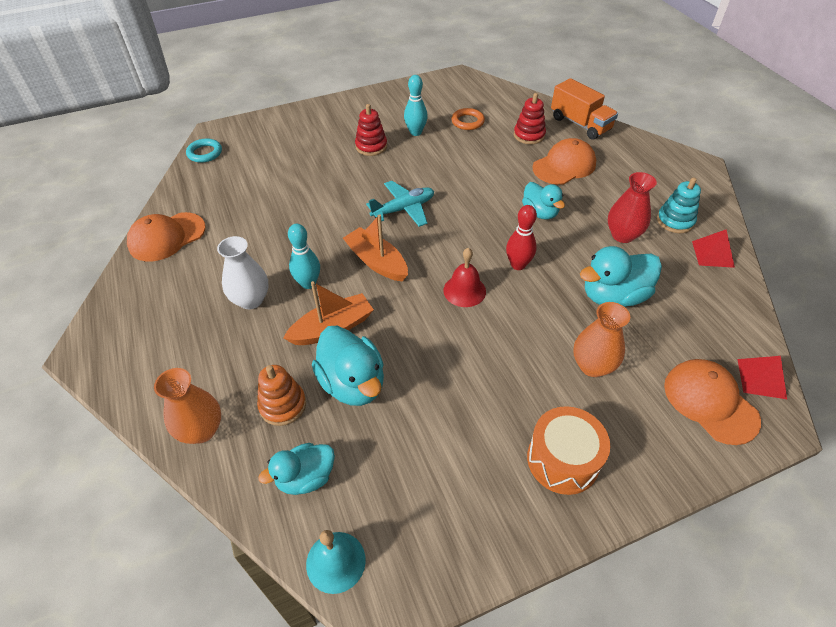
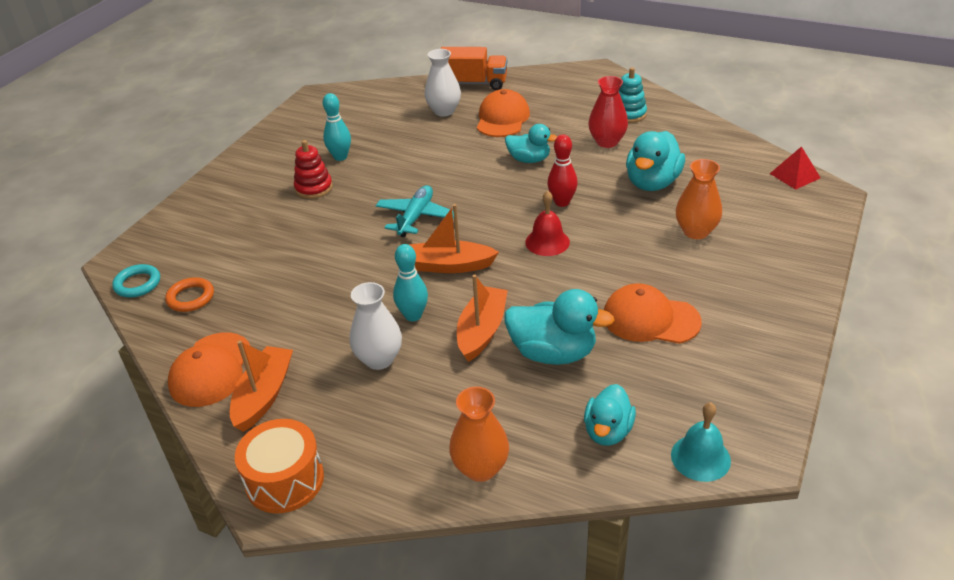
camera: 40 degrees left, 10 degrees down
orange stacking toy [257,365,306,426] -> none
orange ring [451,108,485,130] -> orange ring moved to [165,277,214,312]
red stacking toy [514,93,546,144] -> white vase [424,49,461,117]
orange drum [527,406,610,495] -> orange drum moved to [235,419,324,513]
orange cap [664,359,761,445] -> orange cap moved to [604,283,702,344]
red pyramid [692,229,735,268] -> none
none -> orange boat [230,340,293,432]

